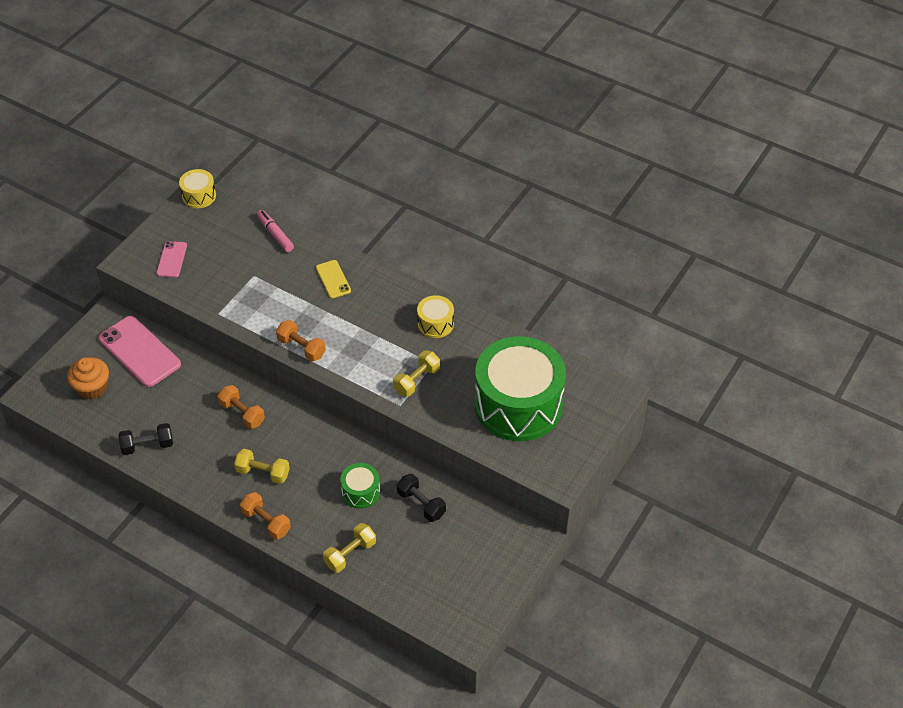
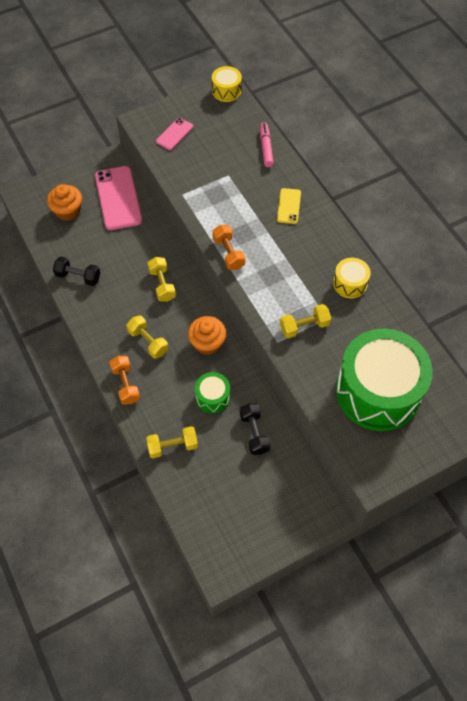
camera: 30 degrees right, 10 degrees up
orange dumbbell [217,385,265,429] -> yellow dumbbell [148,257,176,302]
none -> orange cupcake [188,316,227,355]

